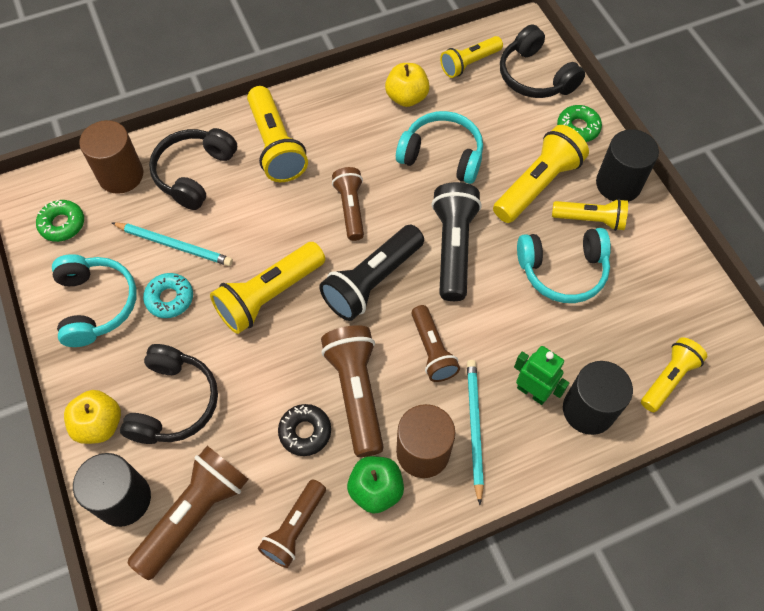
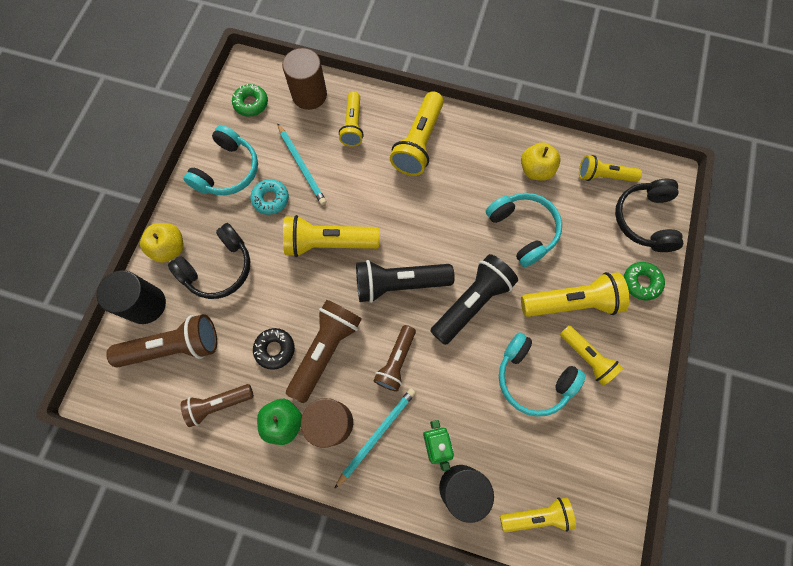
camera: 40 degrees right, 10 degrees up
black headphones [149,128,237,210] -> yellow flashlight [339,91,364,147]
brown flashlight [332,167,364,241] -> none
black cylinder [596,129,659,202] -> none

